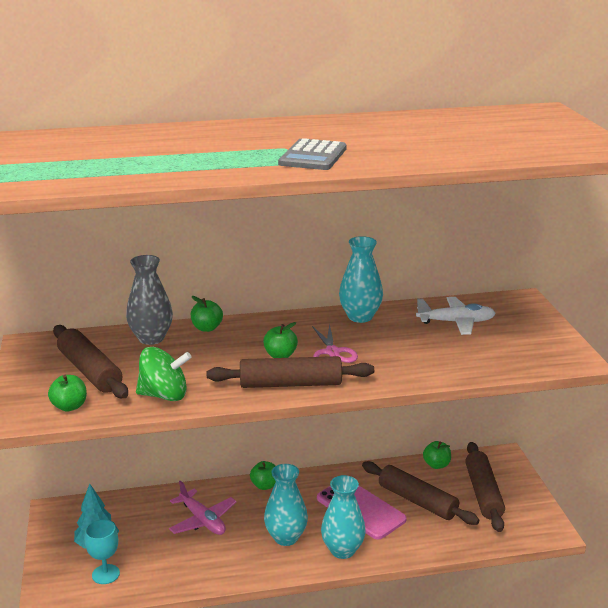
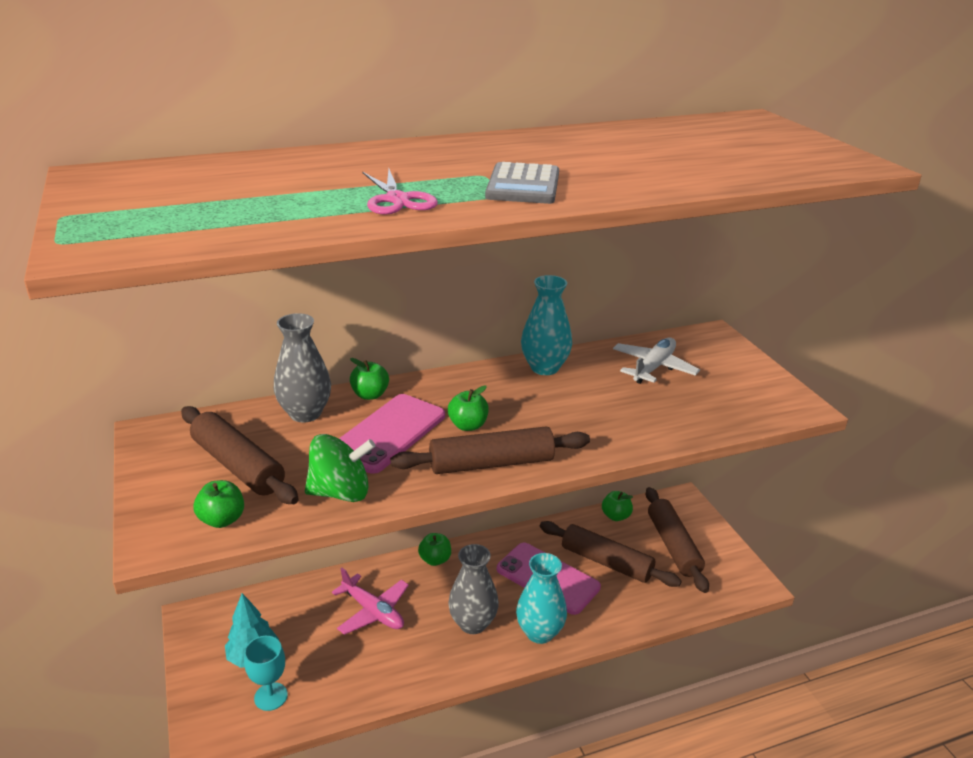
camera: 10 degrees left, 5 degrees up
turquoise vase [264,464,308,546] -> grey vase [448,544,499,634]
pink scissors [312,323,358,363] -> pink scissors moved to [362,169,438,215]
white plane [416,297,496,335] -> white plane turned 45 degrees counterclockwise [613,337,700,384]
none -> pink phone [339,394,445,474]

